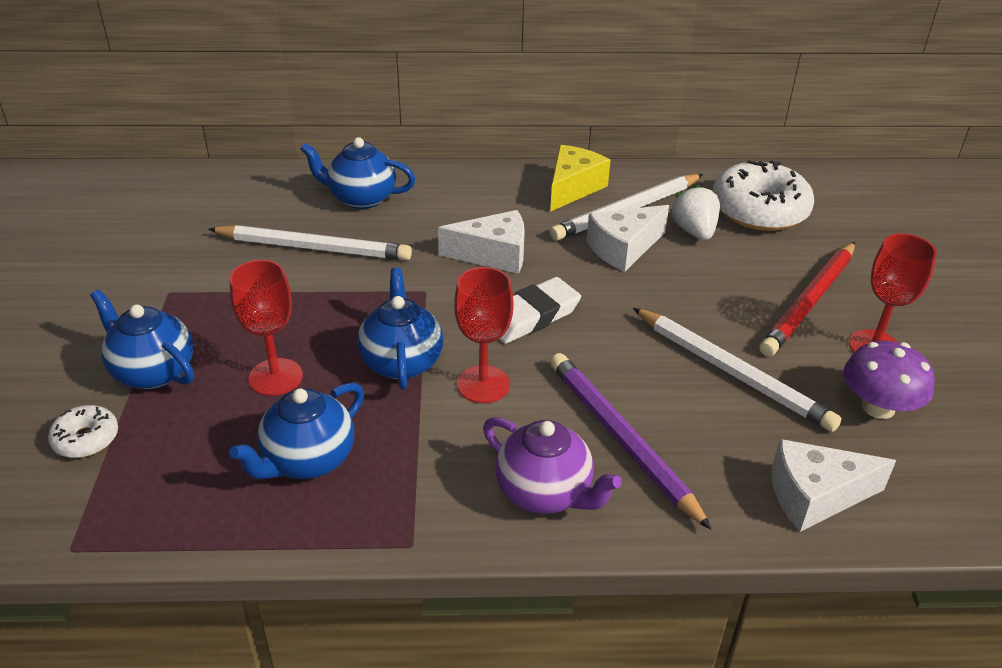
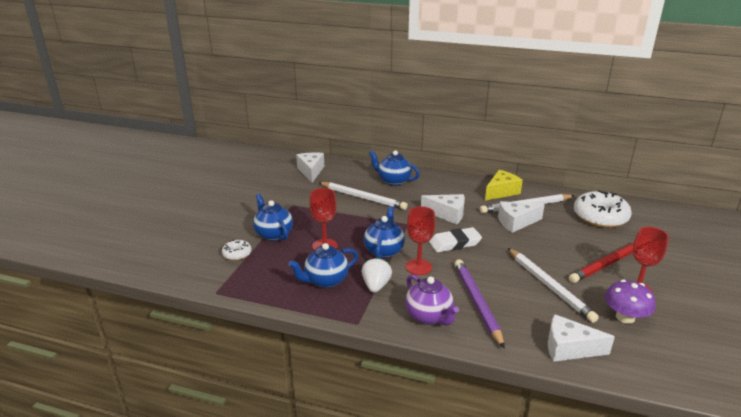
camera: 20 degrees right, 10 degrees down
white strawberry [671,184,720,240] -> white strawberry moved to [362,257,392,293]
none -> white cheese [296,152,324,183]

